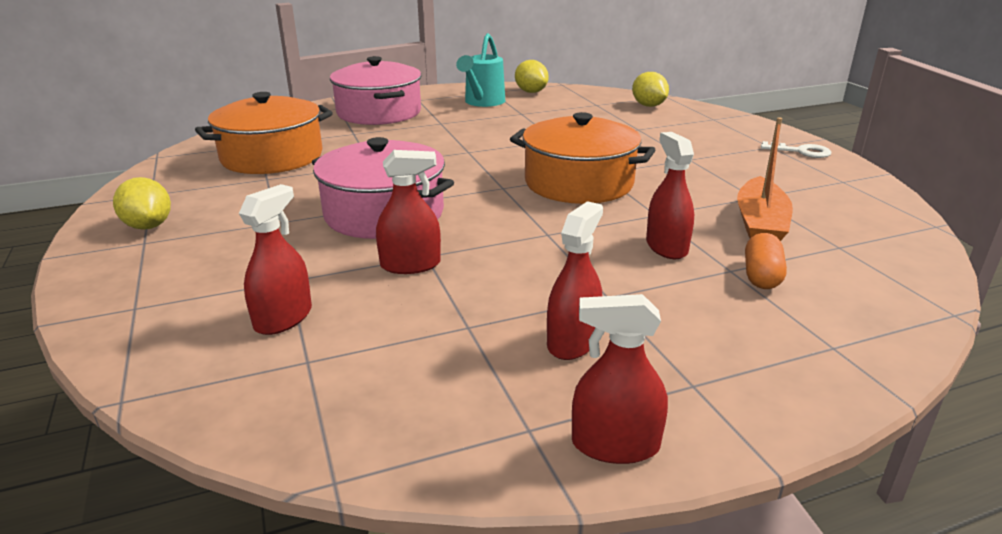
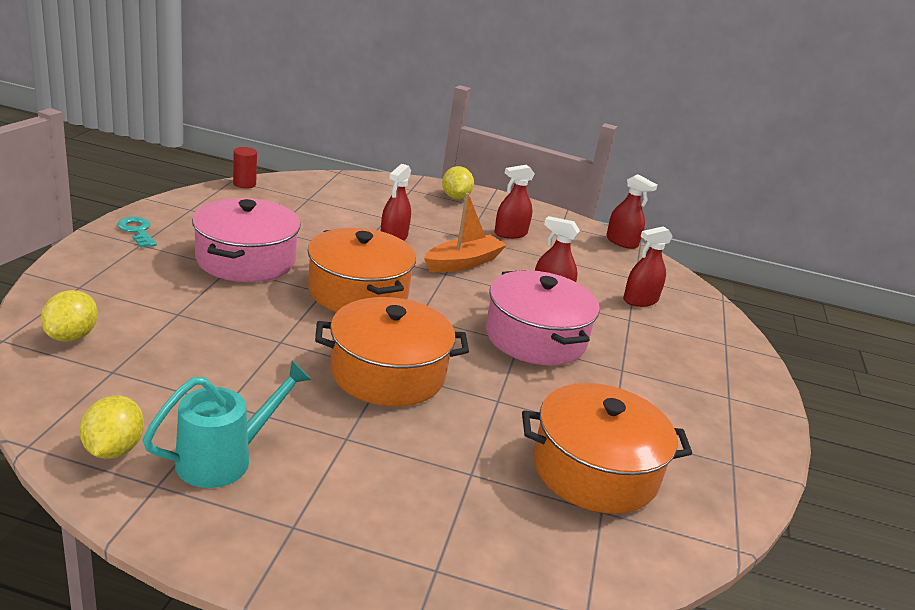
camera: 150 degrees left, 0 degrees up
yellow lemon [113,177,171,230] -> yellow lemon moved to [442,166,474,199]
pink pot [330,56,421,125] -> pink pot moved to [192,198,300,282]
red spray bottle [572,294,668,464] -> red spray bottle moved to [606,174,658,249]
orange boat [737,117,793,241] -> orange boat moved to [424,193,507,273]
orange capsule [745,233,787,289] -> none
white key [761,141,831,158] -> turquoise key [118,217,157,248]
none -> red cylinder [233,147,257,189]
none -> orange pot [315,297,469,406]

